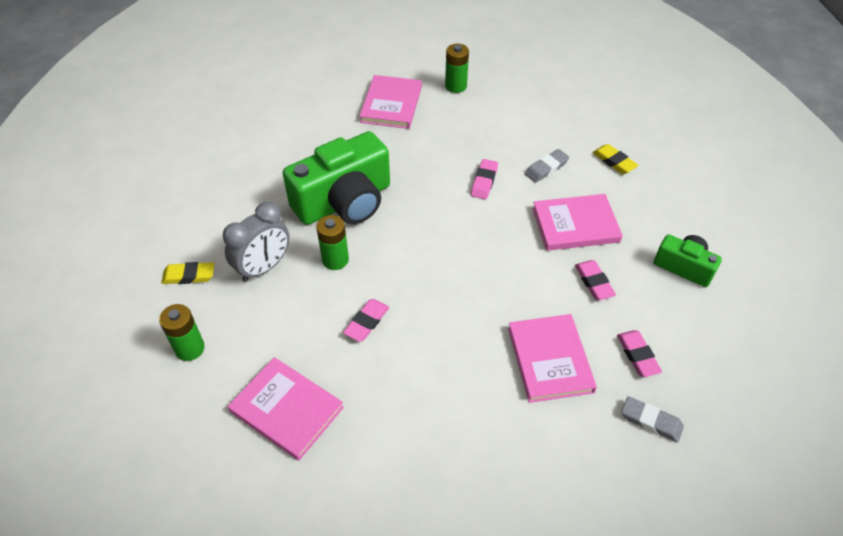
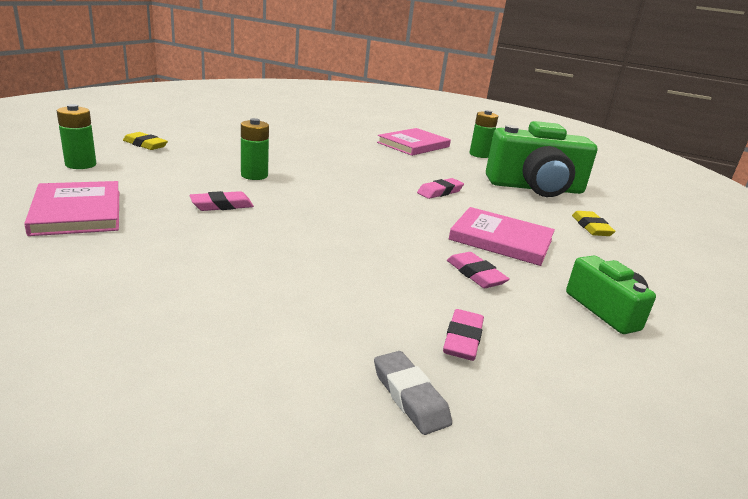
camera: 30 degrees right, 25 degrees down
grey clock [223,202,290,282] -> none
green camera [283,131,390,225] -> green camera moved to [486,121,597,197]
pink book [508,314,597,403] -> none
grey eraser [525,149,569,183] -> none
pink eraser [575,260,616,300] -> pink eraser turned 45 degrees counterclockwise [447,252,510,288]

